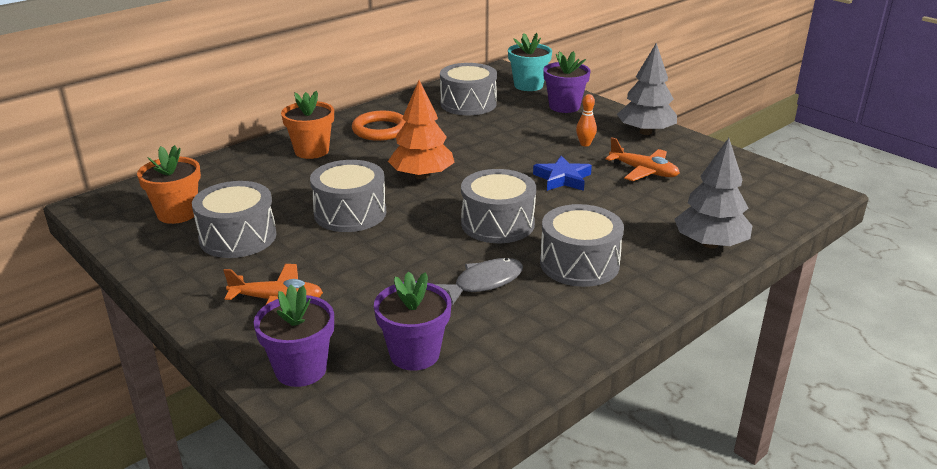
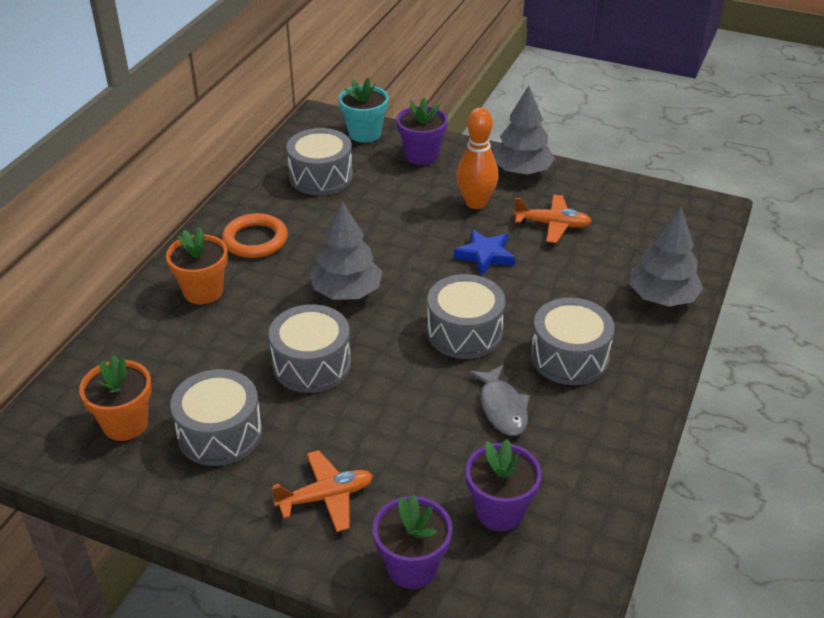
camera: 25 degrees left, 10 degrees up
orange tree [388,80,455,179] -> grey tree [310,201,383,300]
grey fish [434,258,523,305] -> grey fish turned 135 degrees clockwise [469,365,530,436]
orange bowling pin [576,94,597,146] -> orange bowling pin [456,107,499,209], size x1.92

